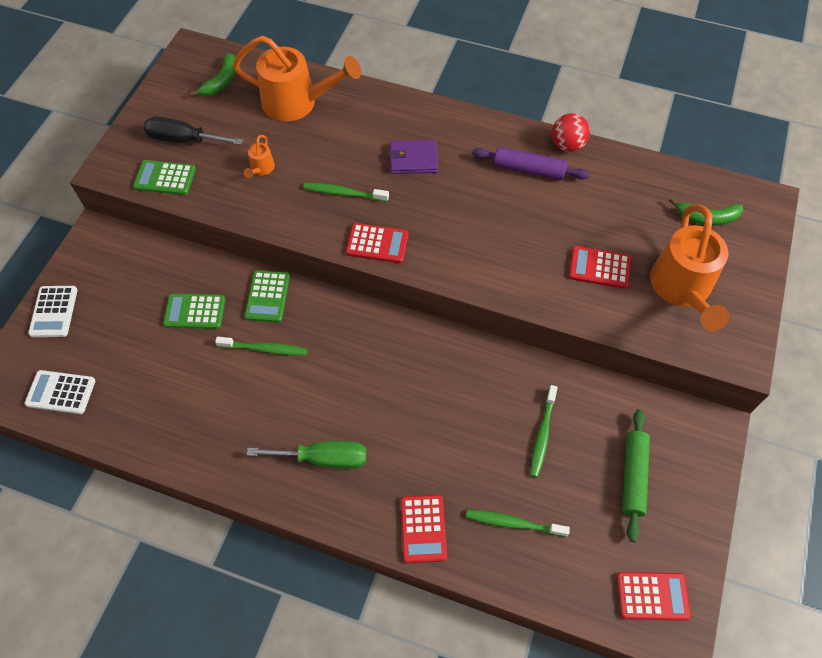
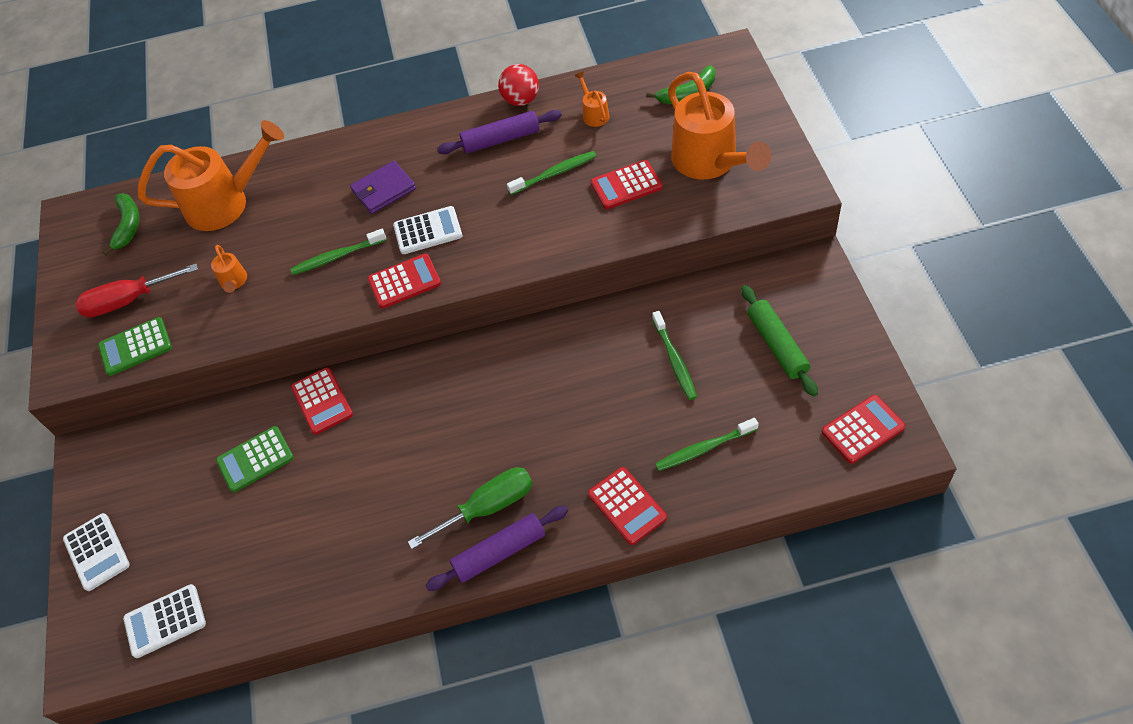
camera: 25 degrees left, 5 degrees down
black screwdriver [143,116,243,145] -> red screwdriver [75,264,198,317]
green toothbrush [215,337,308,355] -> green toothbrush moved to [507,151,596,195]
green calculator [244,270,290,322] -> red calculator [291,367,353,435]
none -> white calculator [393,206,462,254]
none -> purple rolling pin [425,506,568,591]
none -> orange watering can [574,71,610,127]

